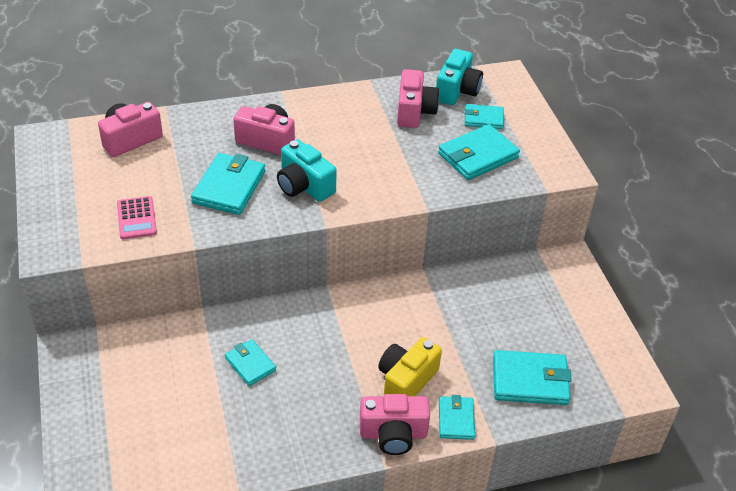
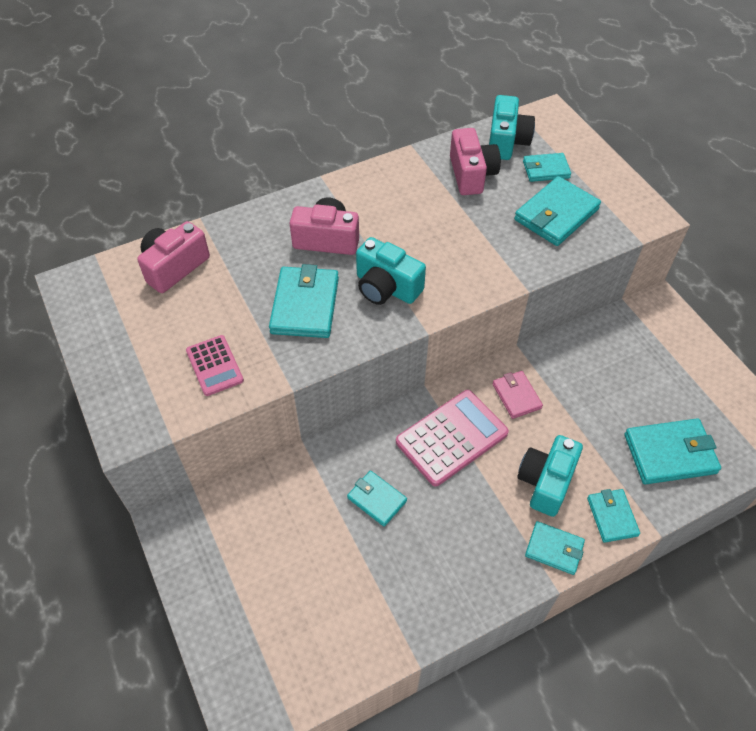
camera: 10 degrees left, 10 degrees up
pink camera [360,394,430,455] -> turquoise wallet [525,521,585,575]
yellow camera [378,337,442,396] -> turquoise camera [517,435,583,517]
none -> pink calculator [396,390,509,486]
none -> pink wallet [492,371,543,419]

